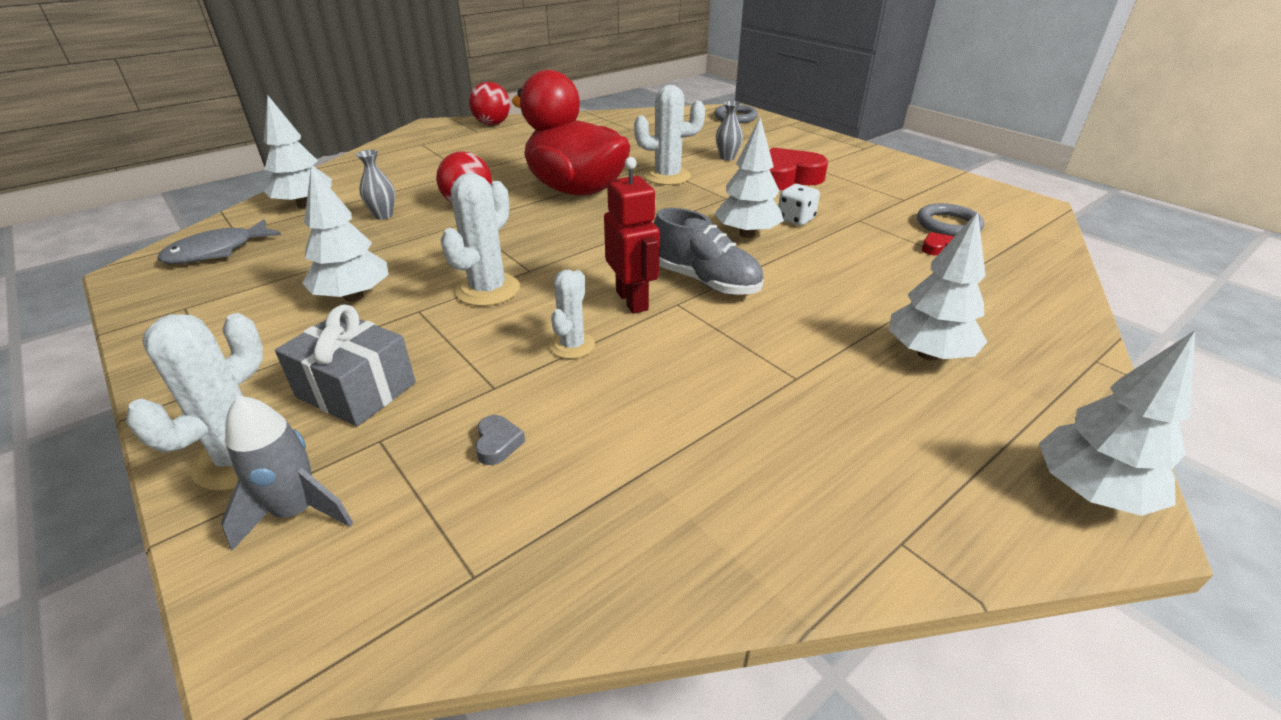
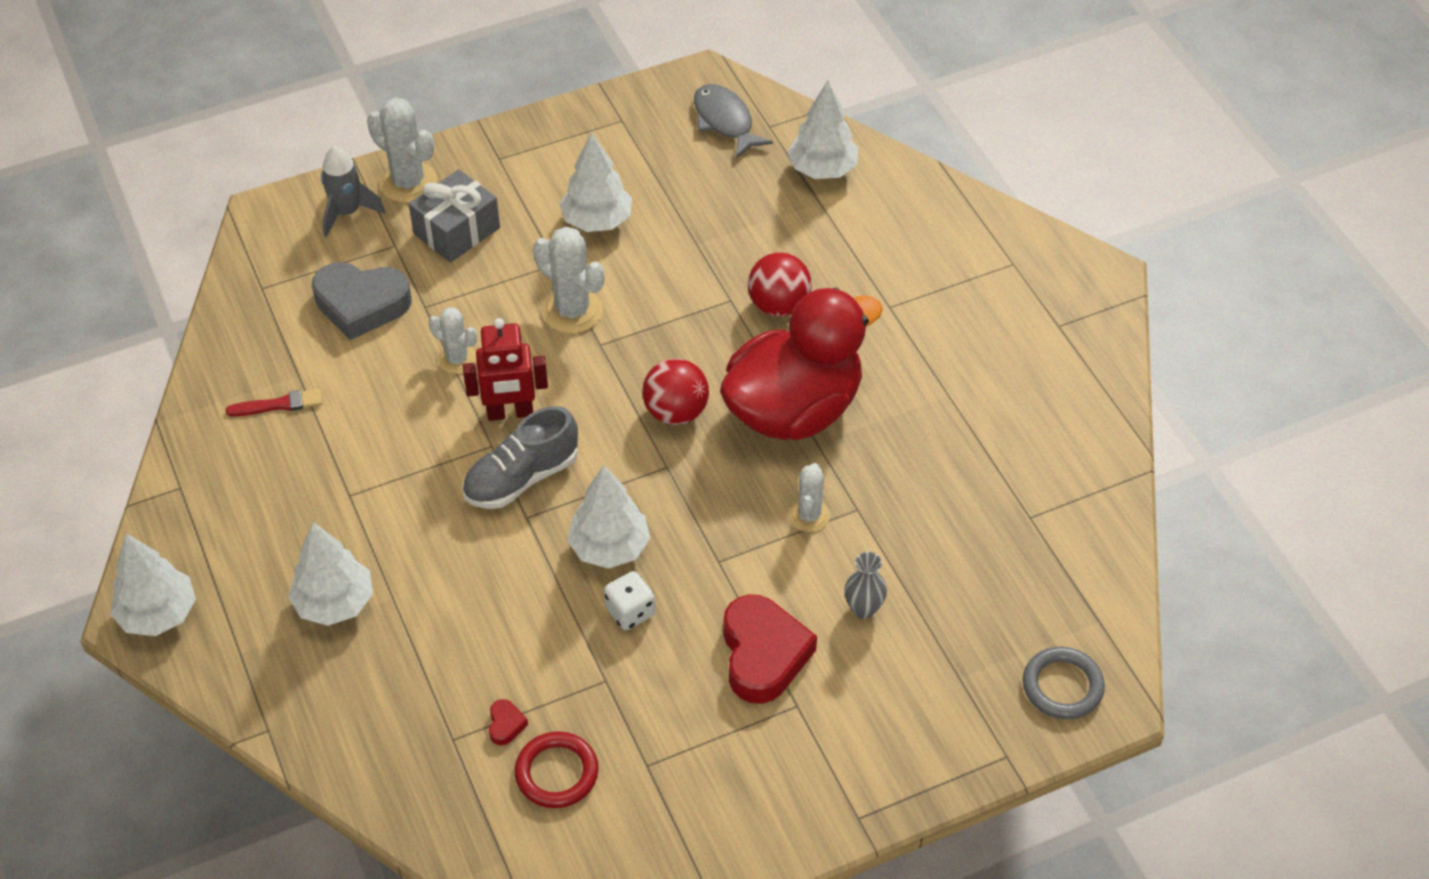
camera: 105 degrees right, 15 degrees up
grey vase [356,150,395,220] -> none
red ball [469,82,510,125] -> red ball moved to [642,359,709,425]
grey heart [475,415,525,465] -> grey heart [312,262,412,340], size x2.46
white cactus [634,85,705,185] -> white cactus [789,463,830,532], size x0.63
grey ring [917,203,984,237] -> red ring [514,731,599,808]
none -> red brush [226,388,323,417]

